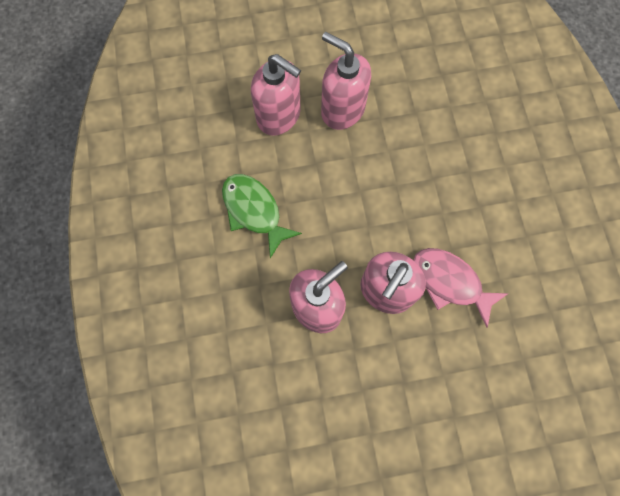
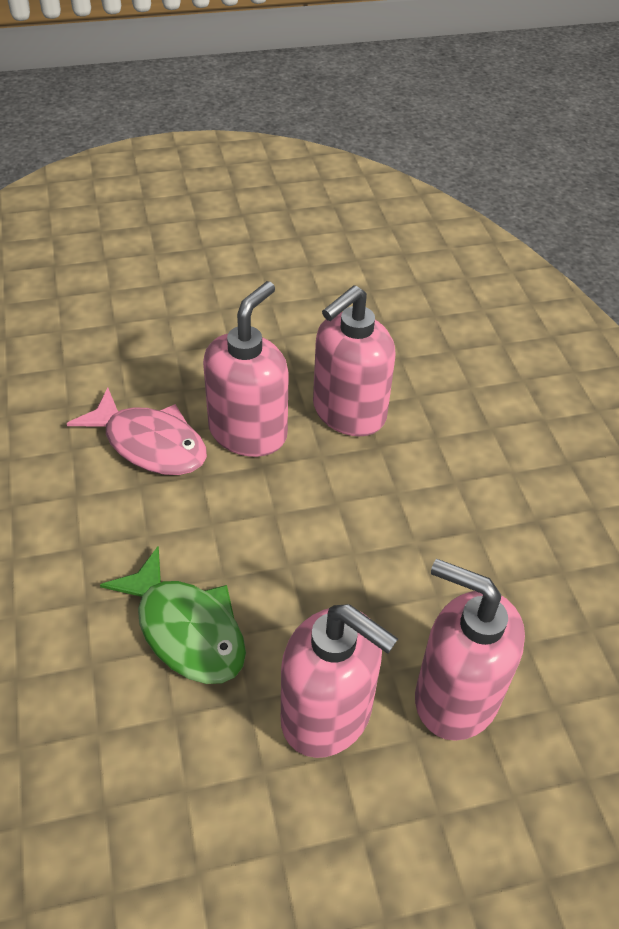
camera: 175 degrees right, 25 degrees down
green fish [222,174,302,259] -> green fish moved to [100,546,246,684]

